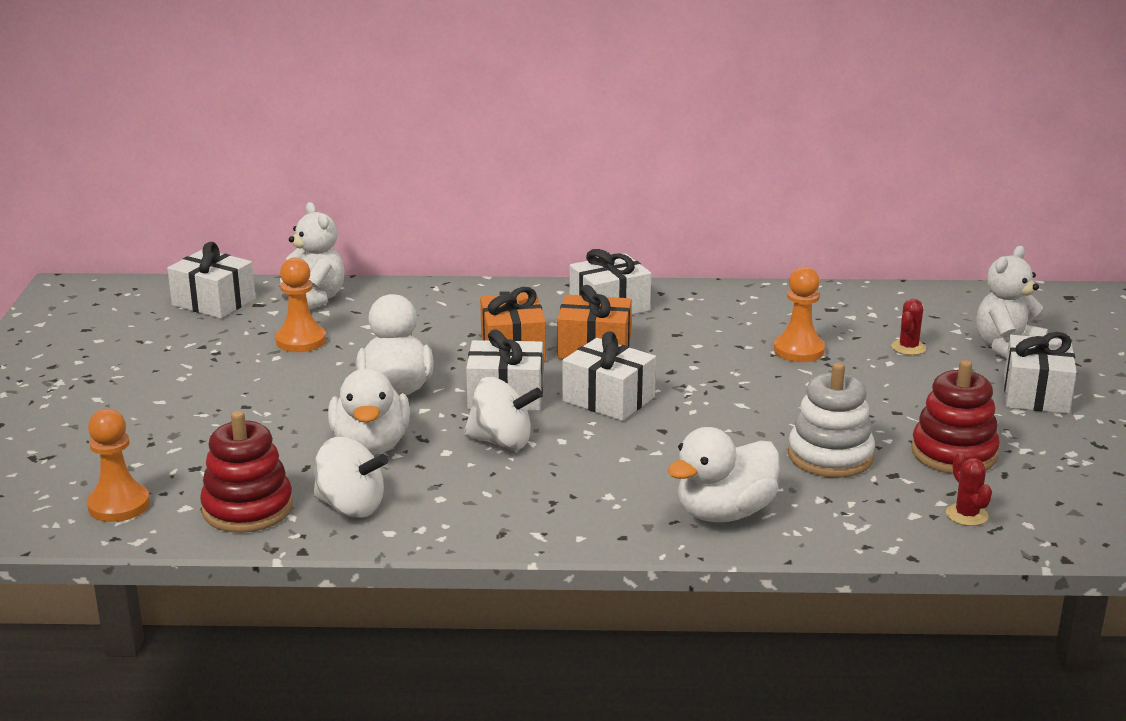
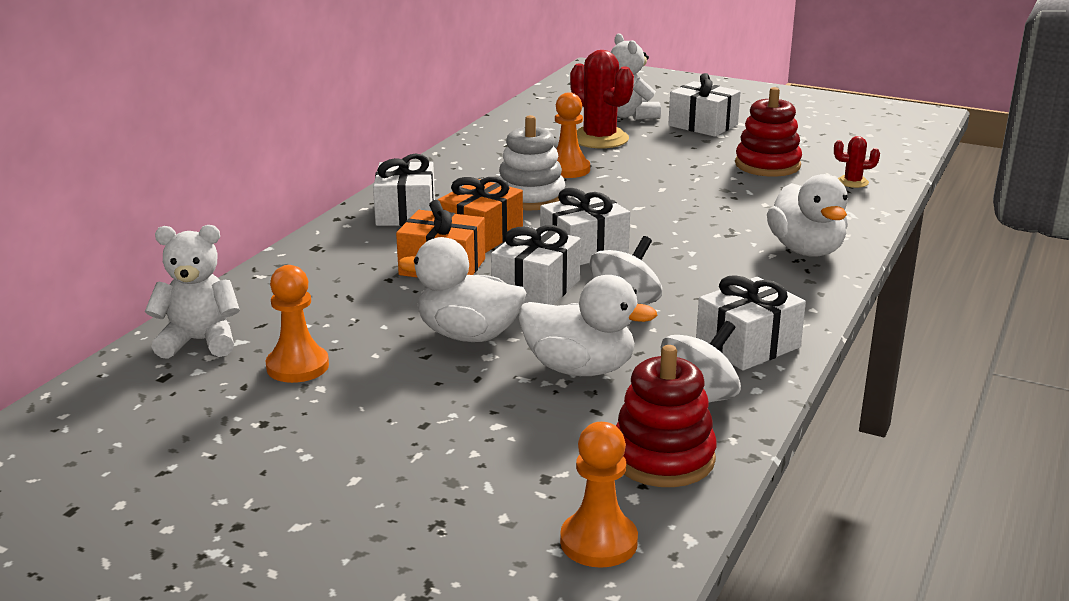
camera: 65 degrees left, 0 degrees up
white gift [167,242,256,319] -> white gift moved to [696,275,806,371]
white stacking toy [788,362,875,478] -> white stacking toy moved to [498,115,565,210]
red cactus [891,299,926,355] -> red cactus [570,50,634,148], size x2.06

